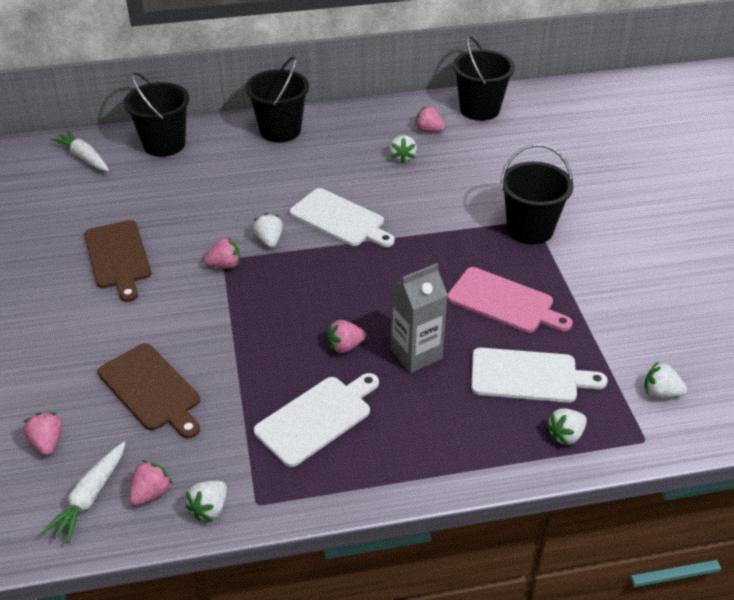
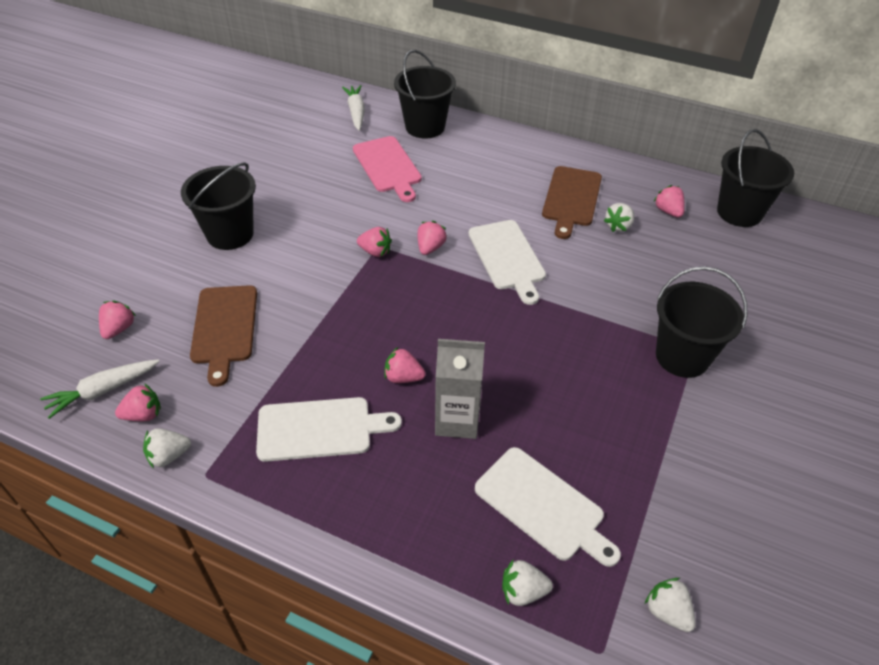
camera: 35 degrees right, 5 degrees up
brown cutting board [84,220,151,302] -> brown cutting board moved to [542,166,602,239]
black bucket [245,56,309,143] -> black bucket moved to [181,162,256,250]
white strawberry [253,213,283,248] -> pink strawberry [418,221,447,255]
pink cutting board [447,267,573,333] -> pink cutting board moved to [353,136,422,202]

